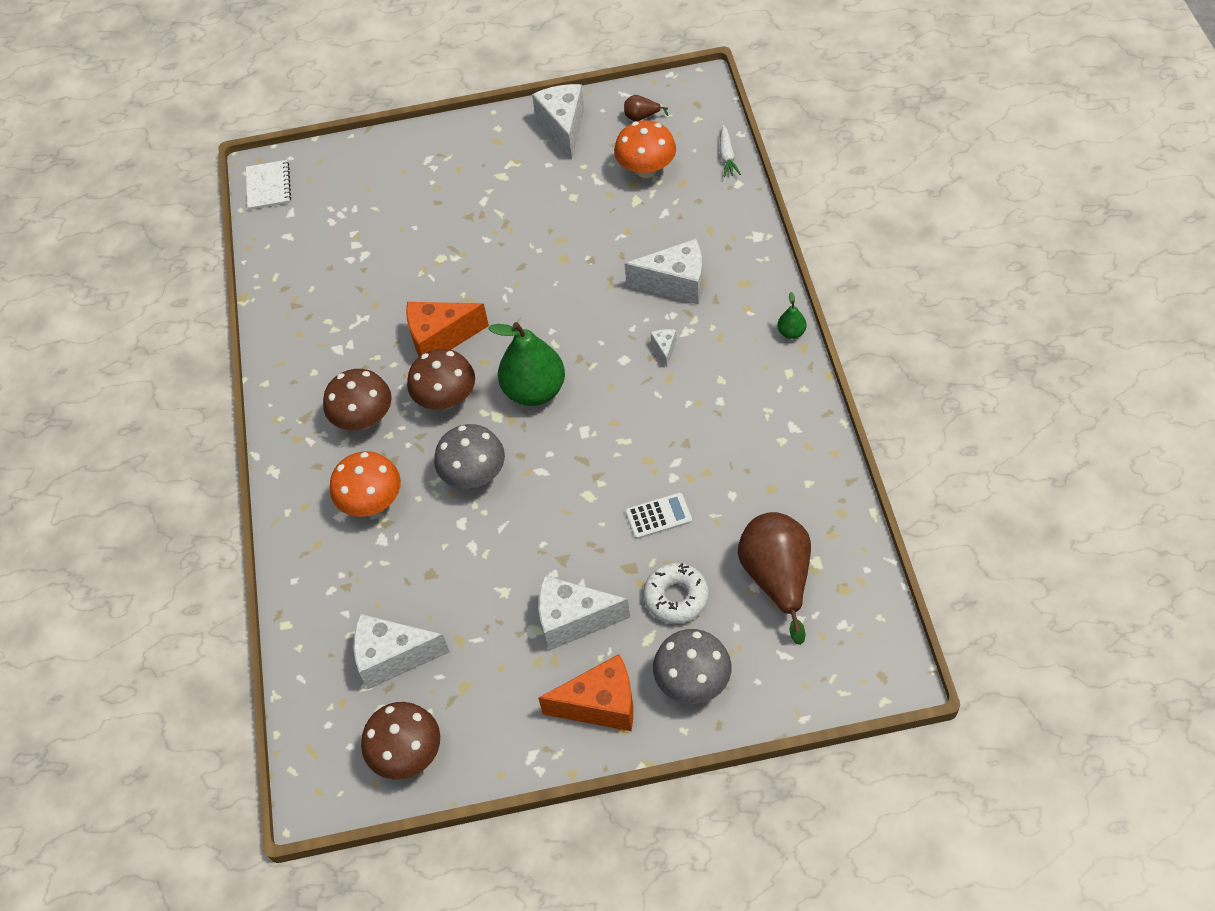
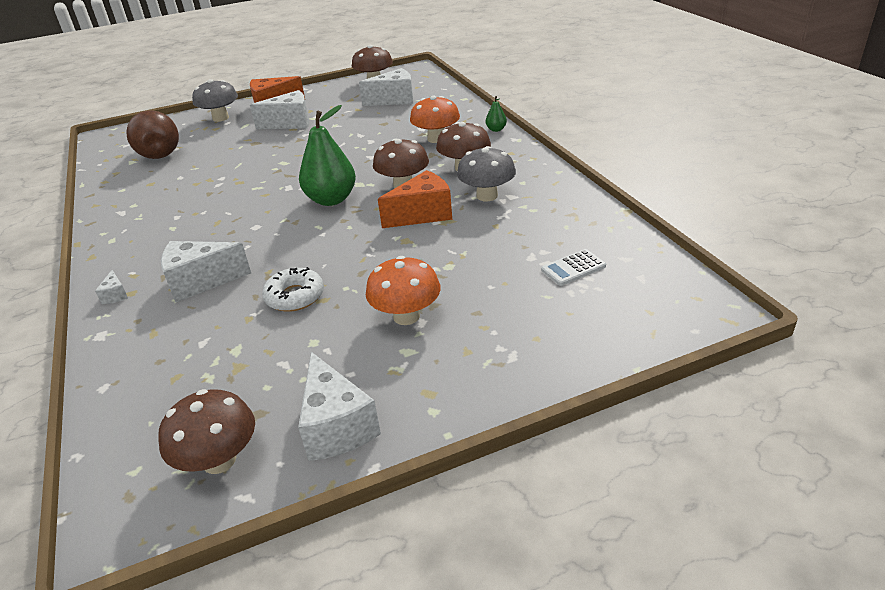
camera: 165 degrees right, 20 degrees down
white notebook [246,160,291,210] -> none
grey mushroom [434,424,505,489] -> grey mushroom moved to [457,146,516,201]
orange mushroom [614,120,676,178] -> orange mushroom moved to [366,256,441,325]
brown pear [624,95,668,121] -> brown mushroom [158,389,255,474]
white calculator [625,493,692,539] -> white calculator moved to [541,249,606,286]
white donut [643,563,709,624] -> white donut moved to [262,267,324,312]
white cheese [651,329,676,367] -> white cheese moved to [95,270,128,304]
white carrot [720,125,741,177] -> none
green pear [777,292,807,339] -> green pear moved to [486,96,507,132]

